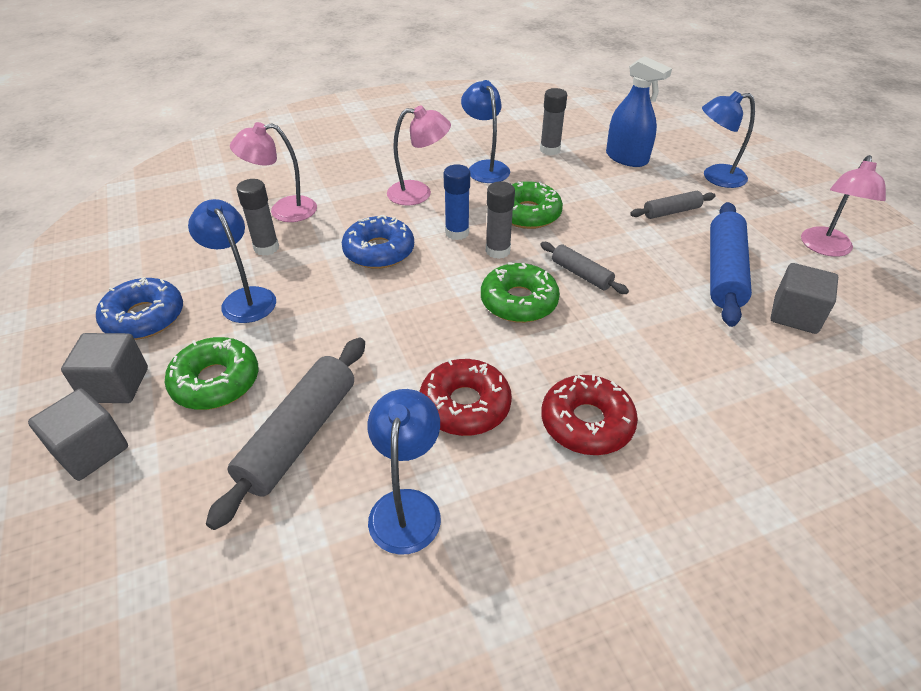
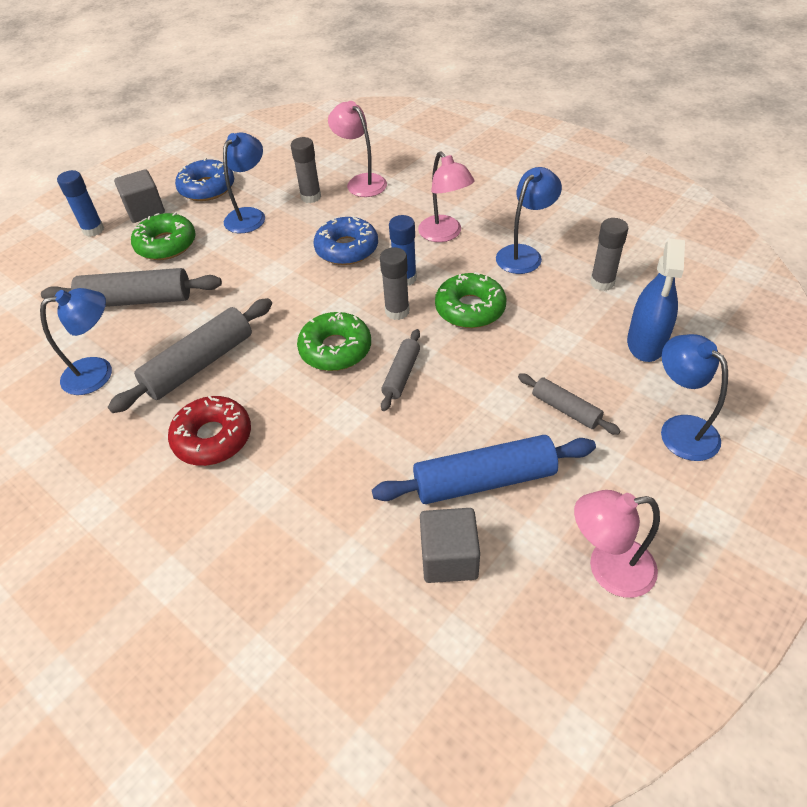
camera: 65 degrees right, 5 degrees up
grey cube [28,388,128,481] -> blue glue stick [57,170,104,237]
red donut [419,359,512,436] -> grey rolling pin [108,298,272,413]

